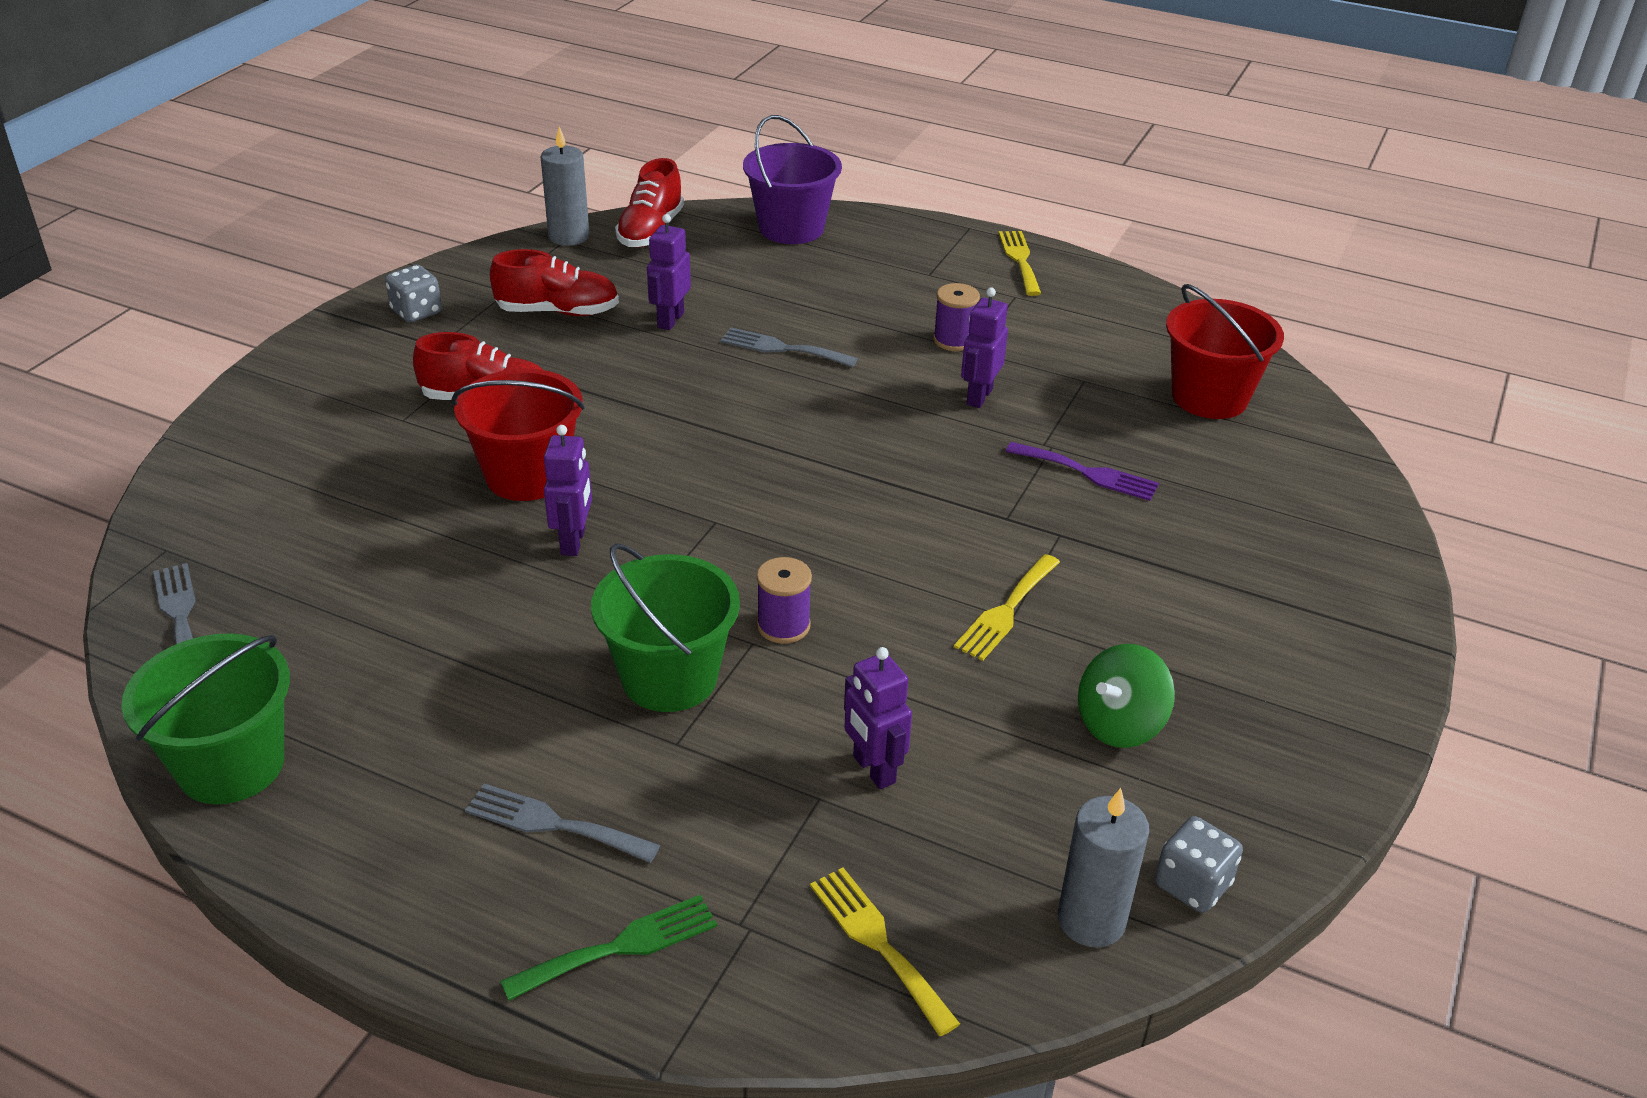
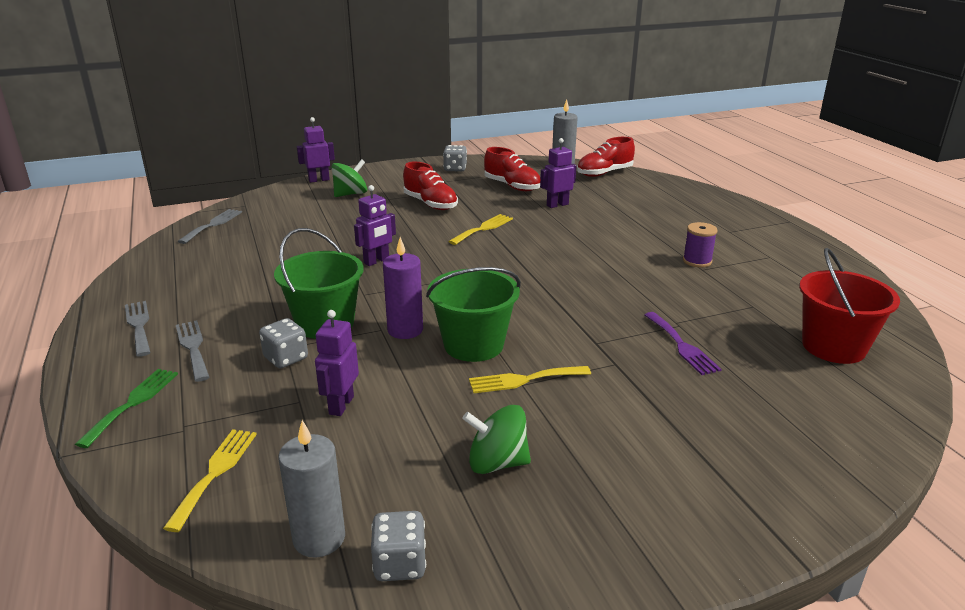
camera: 45 degrees right, 10 degrees down
green bucket [121,633,290,804] -> green bucket moved to [426,267,521,362]
red bucket [452,369,585,501] -> none
green fork [500,895,717,1001] -> green fork turned 90 degrees counterclockwise [75,369,178,448]
grey fork [720,328,858,367] -> grey fork moved to [125,301,151,357]
purple bucket [743,115,842,244] -> none
purple spool [757,557,812,644] -> purple candle [383,237,423,339]
purple robot [961,287,1008,408] -> purple robot moved to [297,117,335,183]
yellow fork [999,231,1041,296] -> yellow fork moved to [448,214,513,245]
none -> grey dice [259,318,308,368]
none -> green spinning top [332,159,367,197]

